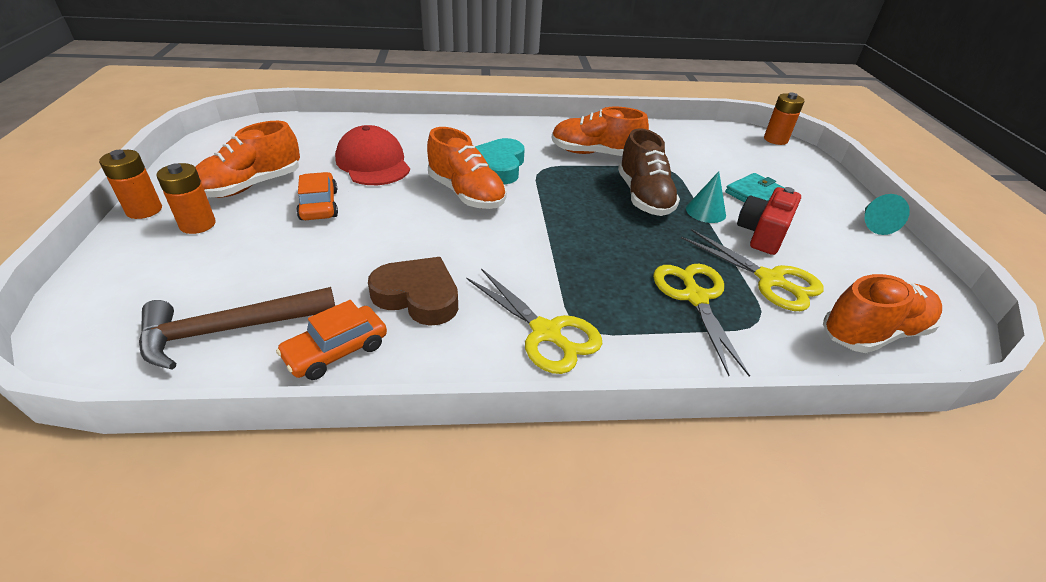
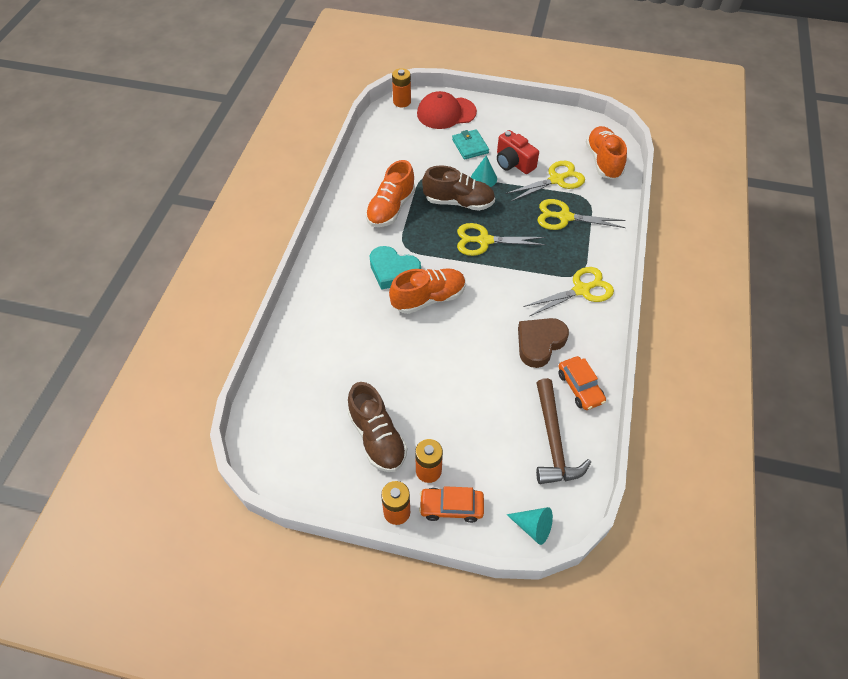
camera: 70 degrees left, 15 degrees up
orange shoe [195,121,300,198] -> brown shoe [348,382,407,472]
orange car [296,172,338,220] -> orange car moved to [419,486,484,523]
red cap [335,125,410,185] -> red cap moved to [417,91,477,129]
turquoise cone [865,194,910,235] -> turquoise cone moved to [506,507,553,545]
none -> yellow scissors [457,223,546,256]

